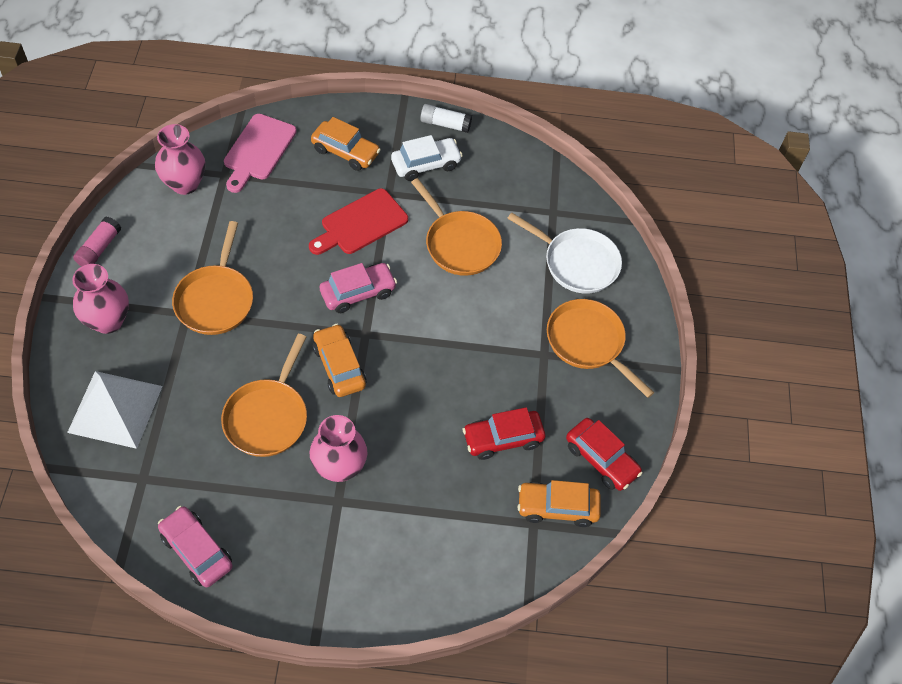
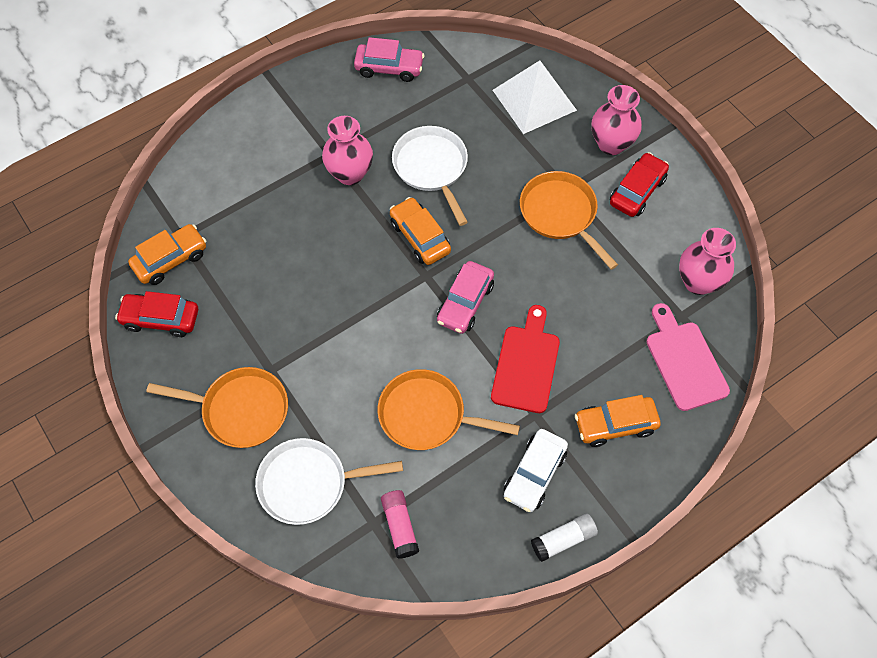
camera: 145 degrees right, 5 degrees up
pink glue stick [73,217,121,267] -> pink glue stick moved to [381,490,419,559]
orange pan [221,334,307,457] -> white pan [392,126,468,226]
orange car [313,324,366,397] -> orange car turned 150 degrees counterclockwise [390,197,451,265]
red car [463,407,546,460] -> red car moved to [610,152,669,217]

